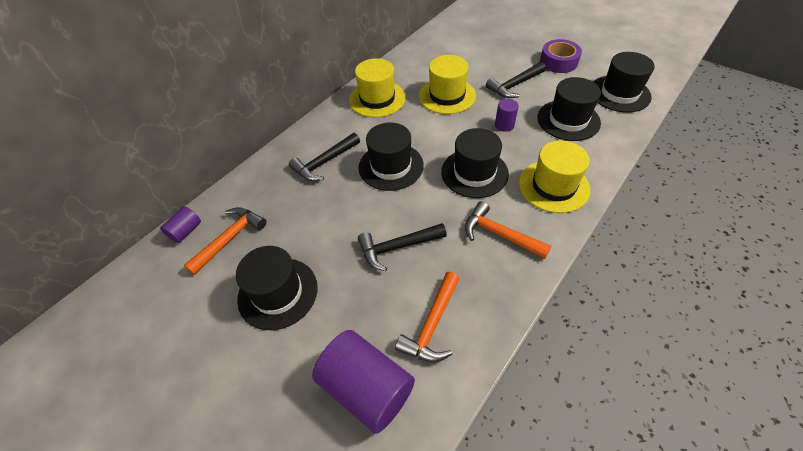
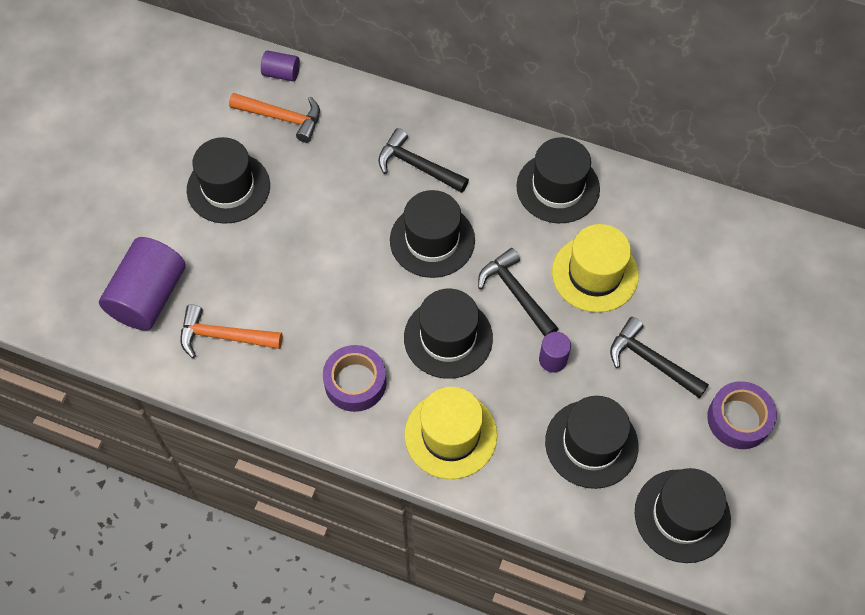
camera: 70 degrees right, 10 degrees up
yellow hat [349,58,406,117] -> black hat [516,137,600,223]
black hammer [358,223,447,271] -> black hammer moved to [478,248,558,337]
orange hammer [465,201,551,259] -> purple tape [323,345,387,412]

